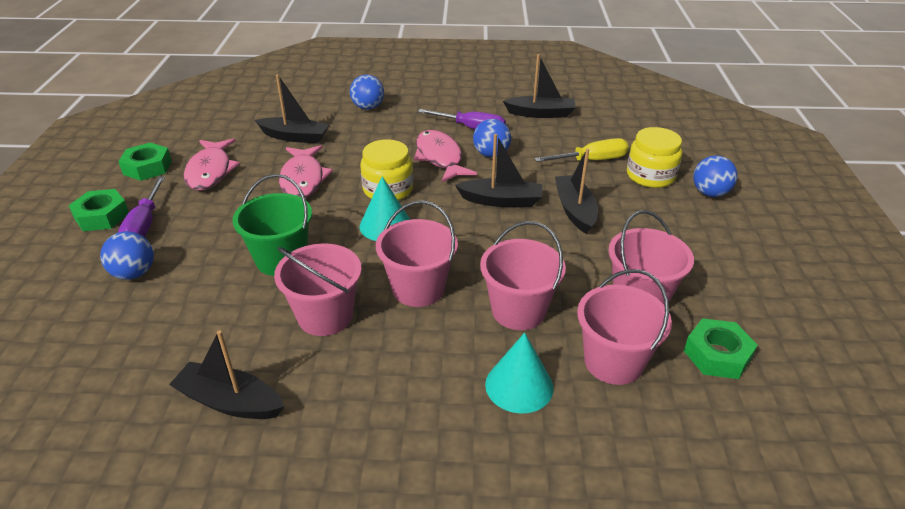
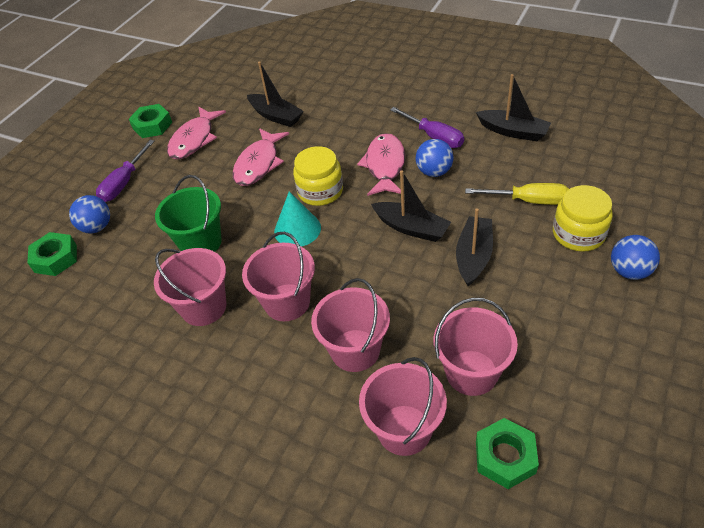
camera: 30 degrees right, 10 degrees up
green nut [68,189,129,231] -> green nut moved to [27,232,77,276]
black boat [169,330,285,419] -> none
blue ball [350,75,384,110] -> none
turquoise cone [485,332,554,414] -> none

